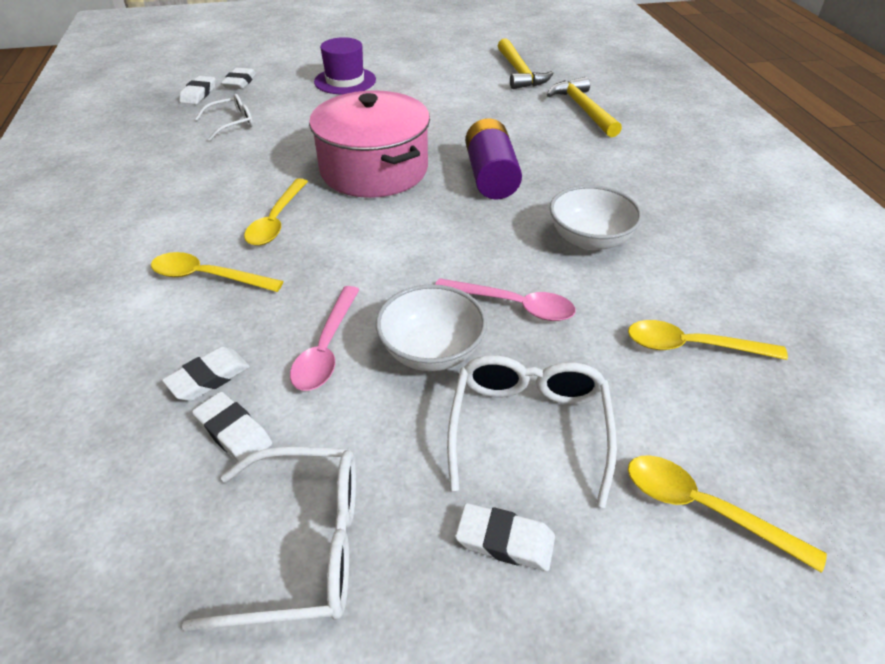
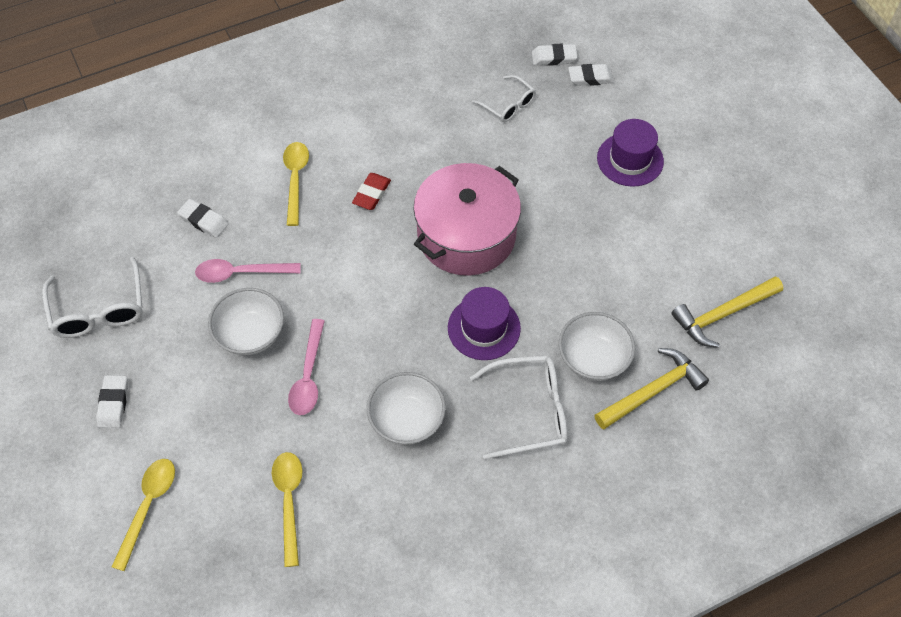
camera: 75 degrees right, 15 degrees up
white eraser [192,392,272,462] -> none
yellow spoon [244,178,308,246] -> red eraser [352,173,391,210]
white glasses [447,355,617,508] -> white glasses moved to [470,356,567,459]
purple battery [465,118,522,200] -> purple hat [448,287,521,360]
none -> white bowl [559,312,635,381]

